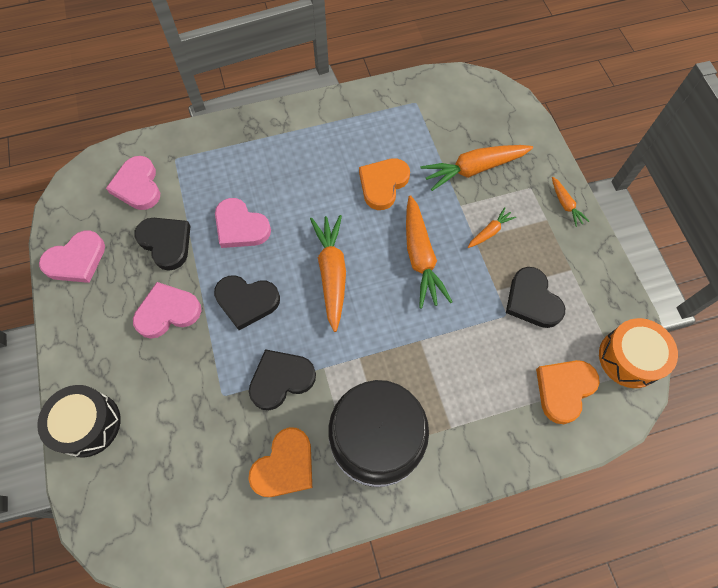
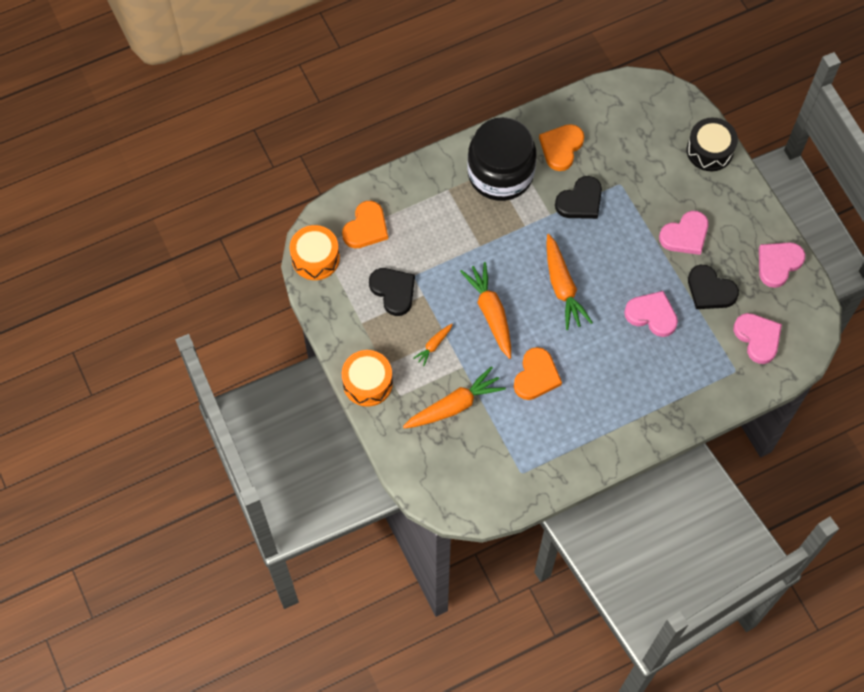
camera: 170 degrees right, 0 degrees up
black heart [214,275,280,330] -> none
orange carrot [552,177,589,227] -> orange drum [342,350,393,407]

